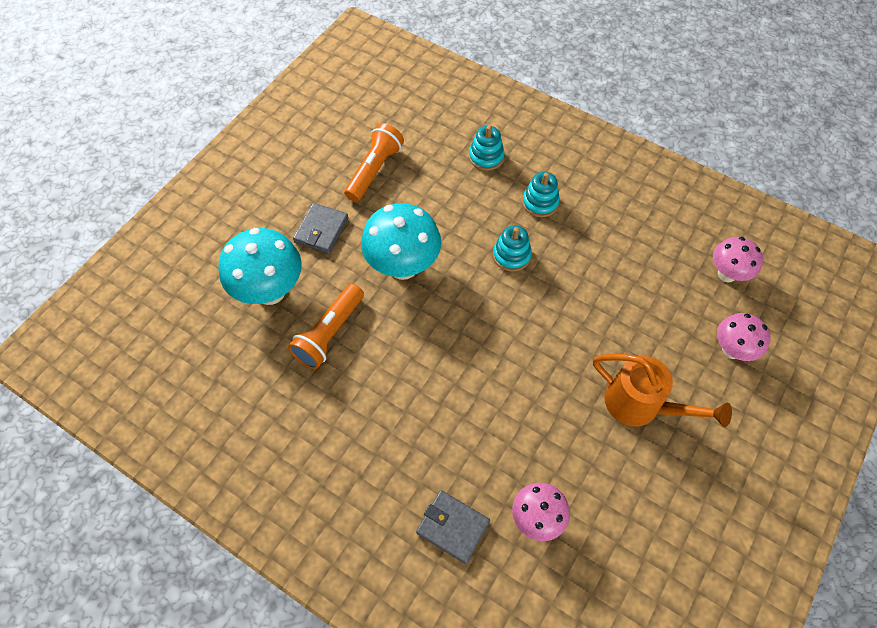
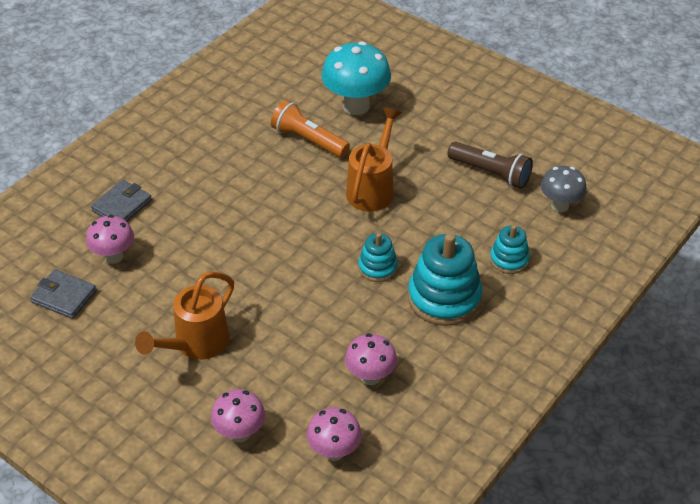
camera: 95 degrees right, 15 degrees down
grey wallet [293,203,348,254] -> grey wallet moved to [30,269,97,319]
orange flashlight [344,123,404,202] -> brown flashlight [447,142,533,189]
turquoise mushroom [361,203,441,280] -> orange watering can [346,107,402,211]
turquoise stacking toy [522,172,560,217] -> turquoise stacking toy [408,233,482,326], size x1.82
none -> pink mushroom [345,333,397,385]
none -> grey mushroom [541,166,587,212]

